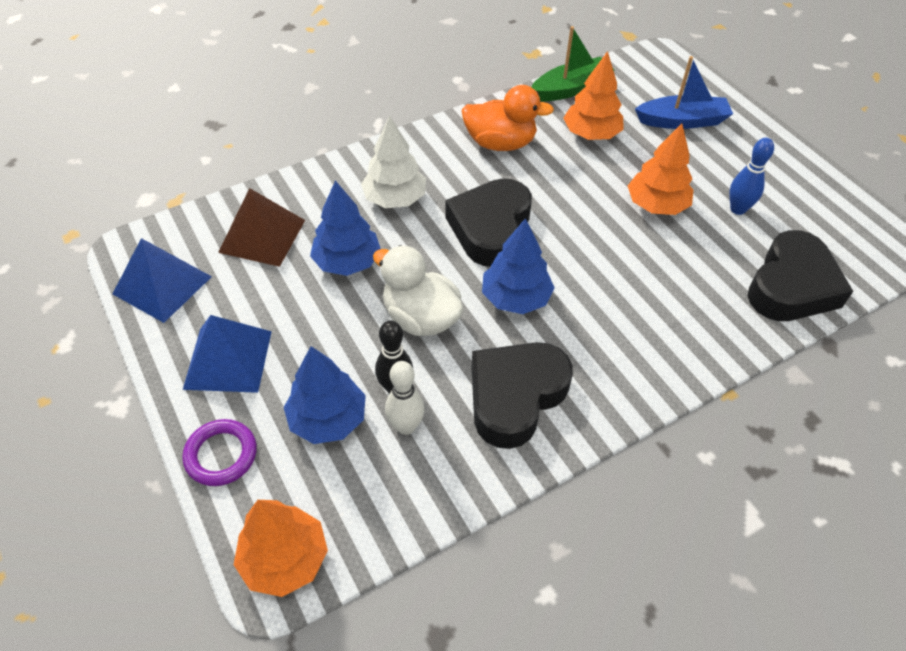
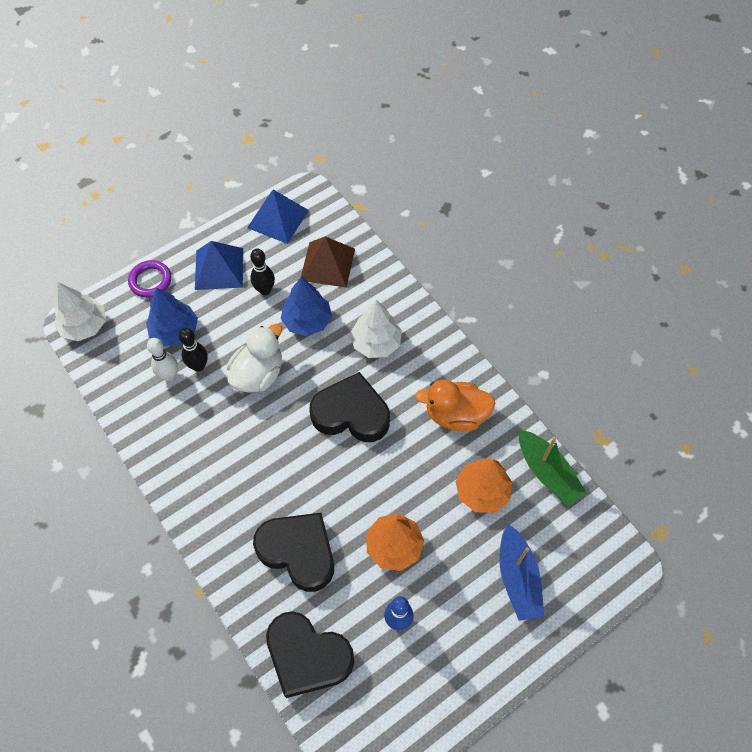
camera: 85 degrees right, 10 degrees up
orange tree [234,500,328,597] -> white tree [54,282,106,341]
orange duck [462,85,554,151] -> orange duck turned 90 degrees clockwise [415,379,495,431]
black heart [472,342,573,449] -> black heart moved to [253,513,334,592]
blue tree [482,218,555,314] -> none
none -> black bowling pin [250,248,275,295]

